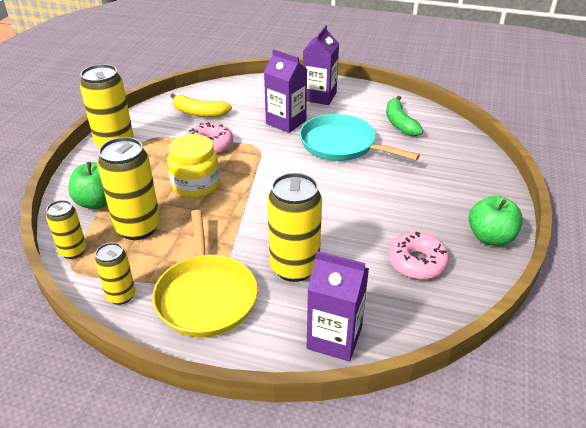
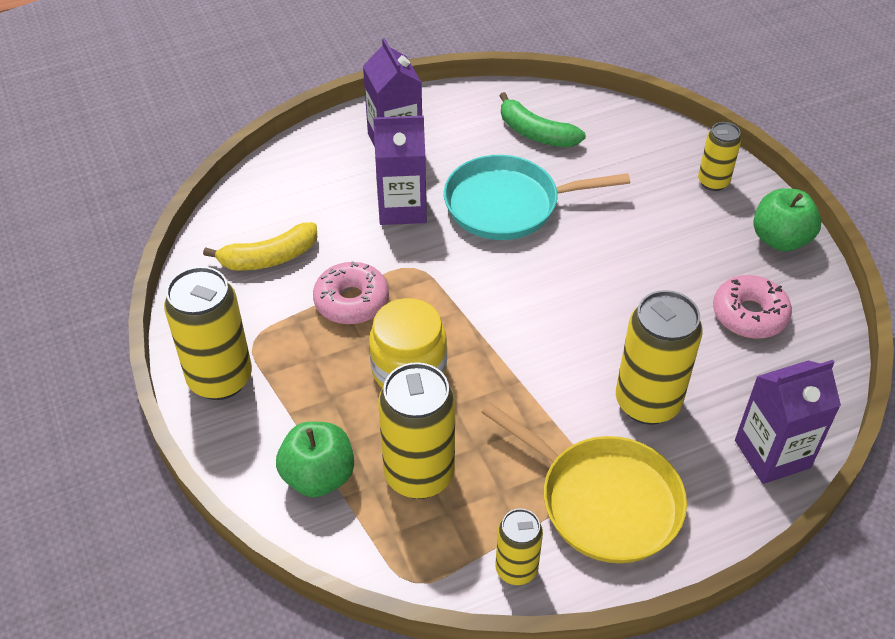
camera: 40 degrees left, 10 degrees up
yellow can [46,200,86,259] -> yellow can moved to [698,122,741,191]

